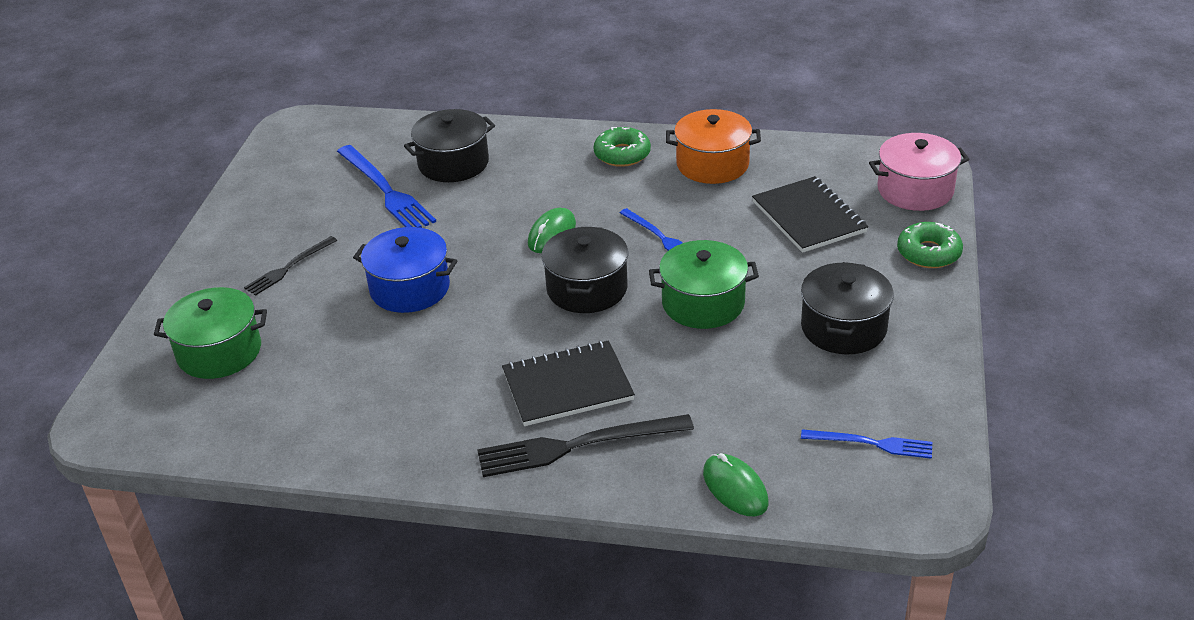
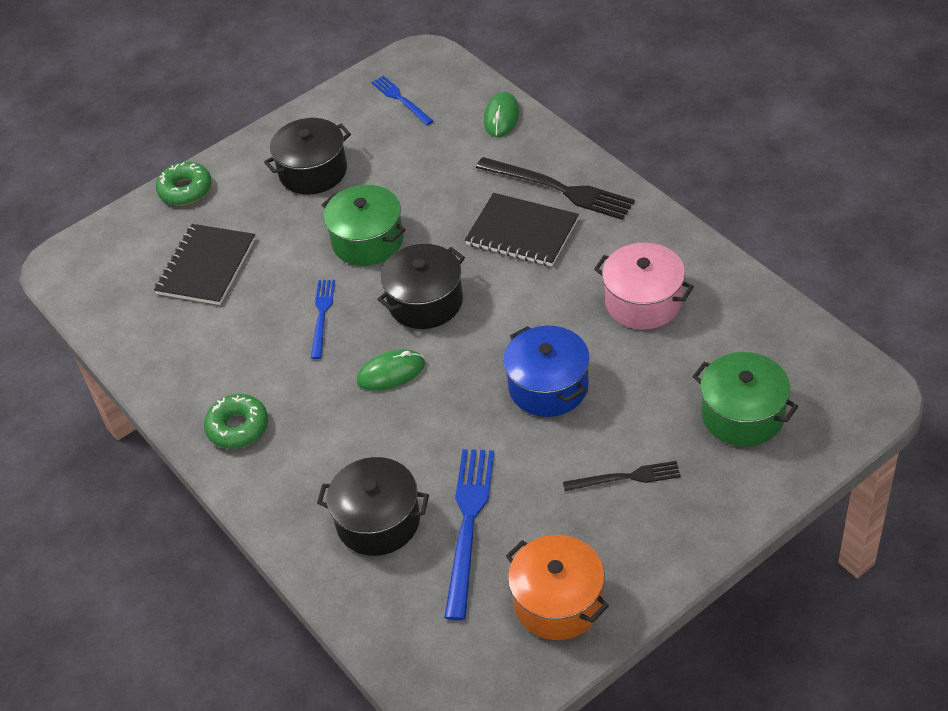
camera: 135 degrees left, 10 degrees up
orange pot [666,109,761,184] -> orange pot moved to [506,535,609,640]
pink pot [869,133,970,211] -> pink pot moved to [594,243,694,329]

